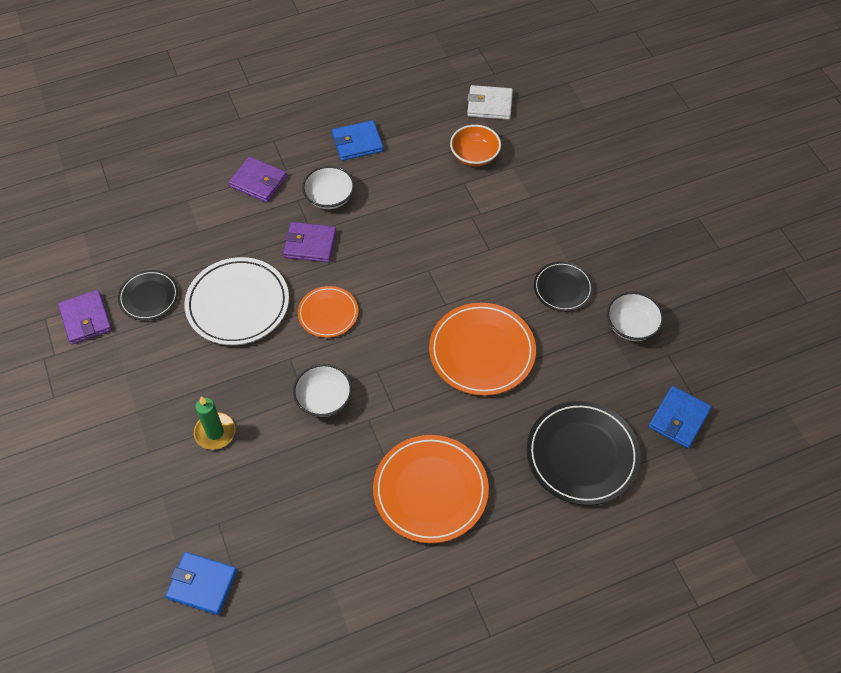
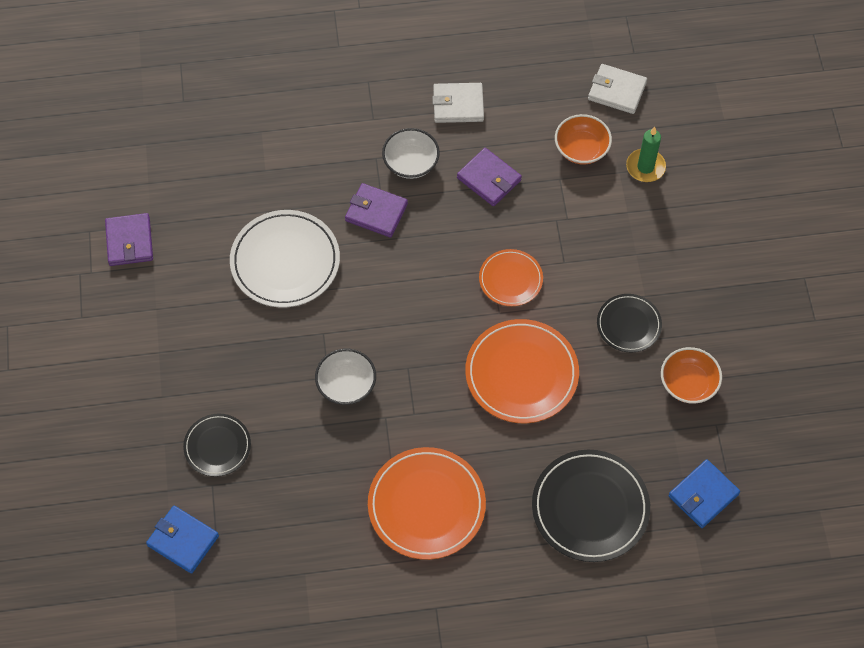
camera: 15 degrees right, 5 degrees up
black plate [118,270,178,320] -> black plate moved to [183,414,251,477]
green candle [194,396,235,450] -> green candle moved to [626,127,666,182]
purple wallet [229,156,287,203] -> purple wallet moved to [457,148,522,206]
orange plate [298,286,358,338] -> orange plate moved to [479,249,543,306]
blue wallet [332,120,384,161] -> white wallet [432,83,484,123]
white bowl [607,292,664,341] -> orange bowl [661,347,722,404]

